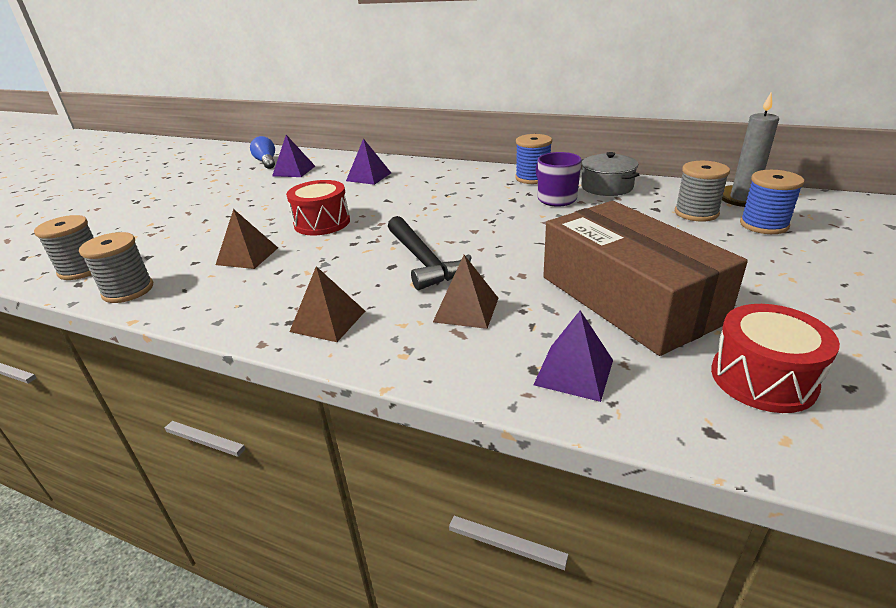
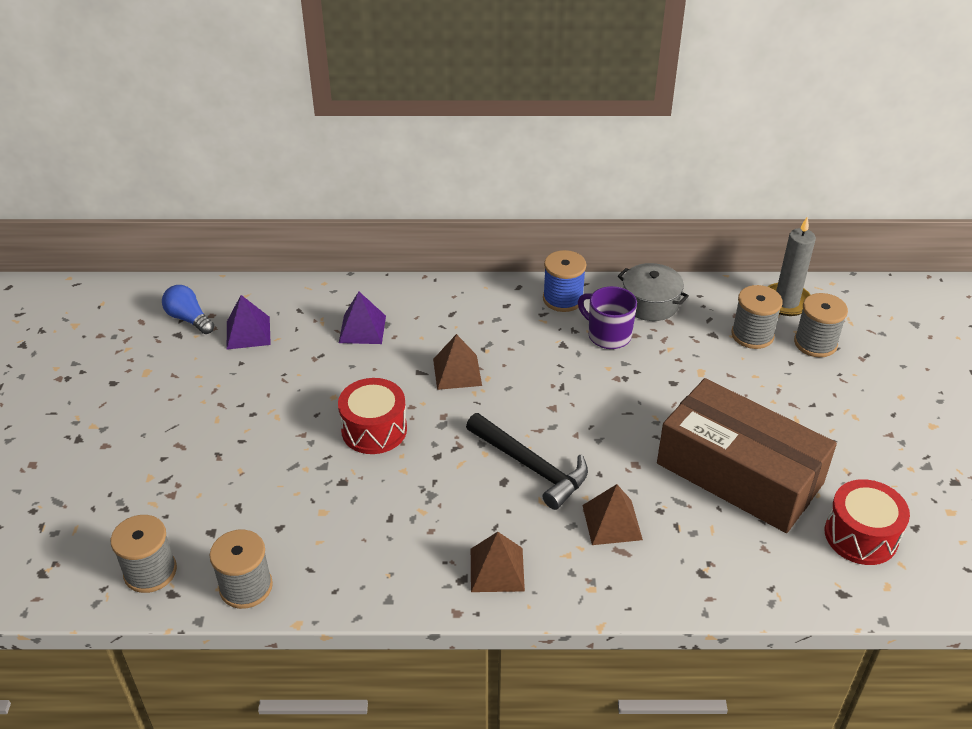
camera: 25 degrees left, 10 degrees up
brown pyramid [216,209,278,269] -> brown pyramid moved to [433,334,482,390]
purple pyramid [534,311,613,402] -> none
blue spool [740,170,805,234] -> grey spool [794,293,848,357]

